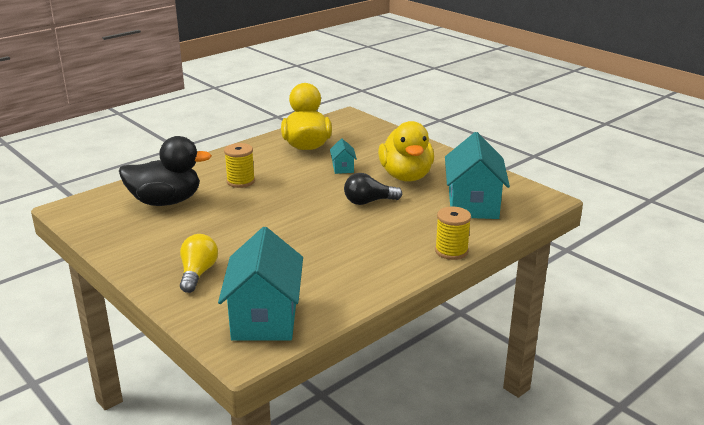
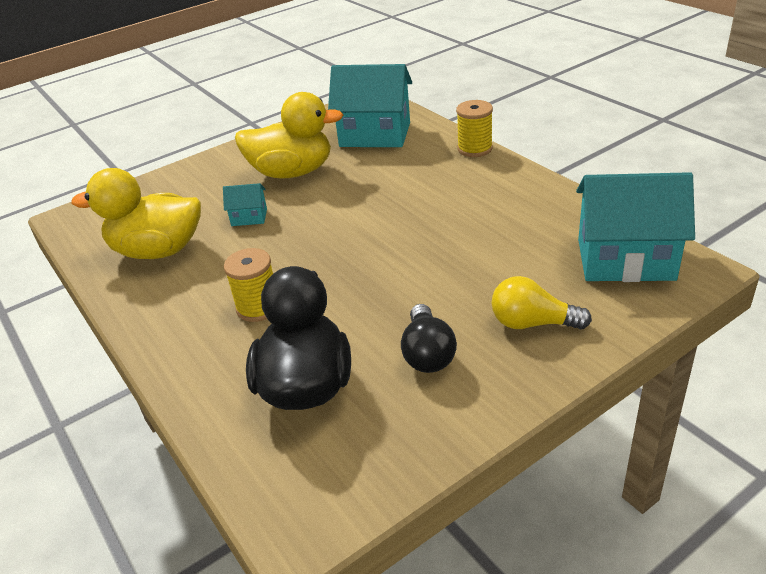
camera: 80 degrees left, 10 degrees up
black light bulb [344,173,402,205] -> black light bulb moved to [401,304,457,373]

